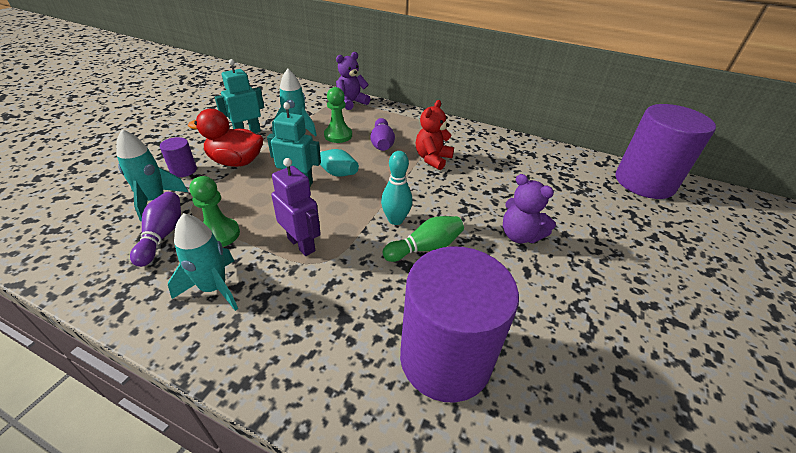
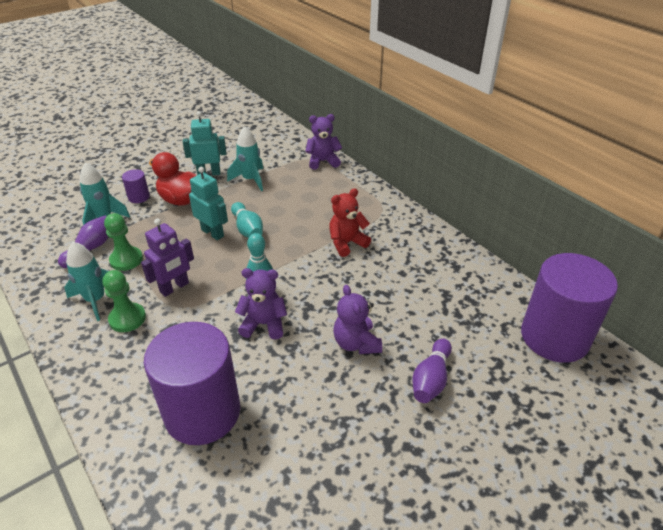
camera: 30 degrees right, 0 degrees up
purple robot [271,158,321,256] -> purple robot turned 60 degrees clockwise [141,218,194,297]
green pawn [324,87,352,143] -> green pawn moved to [103,270,146,332]
purple bowling pin [370,118,395,151] -> purple bowling pin moved to [412,338,452,403]
green bowling pin [383,216,464,262] -> purple teddy bear [235,268,287,340]

